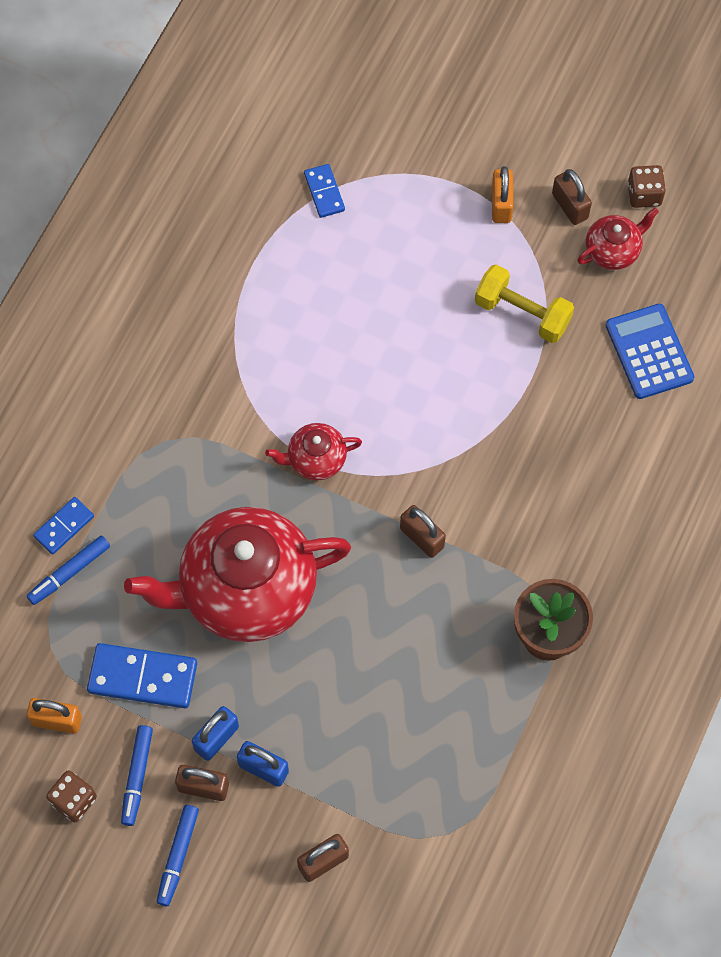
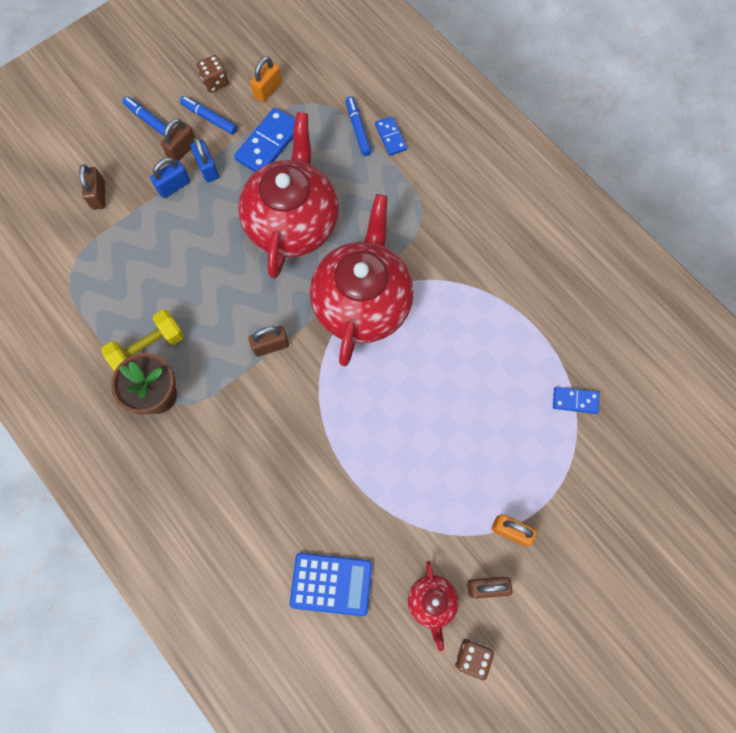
camera: 115 degrees right, 5 degrees up
red teapot [265,423,362,480] -> red teapot [310,194,414,366], size x2.25
yellow dumbbell [475,264,574,343] -> yellow dumbbell moved to [101,310,184,372]

